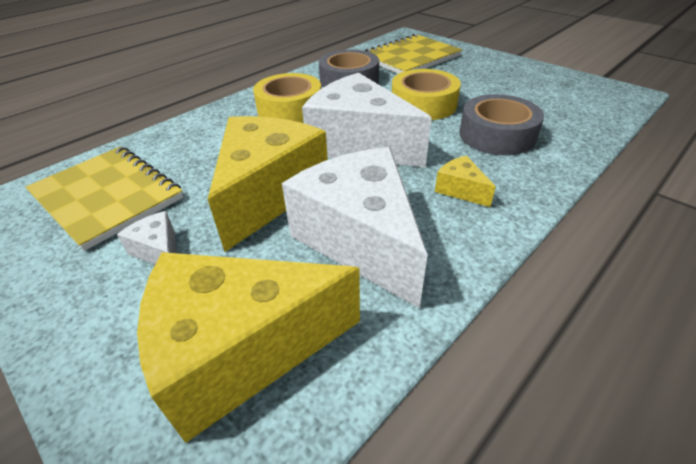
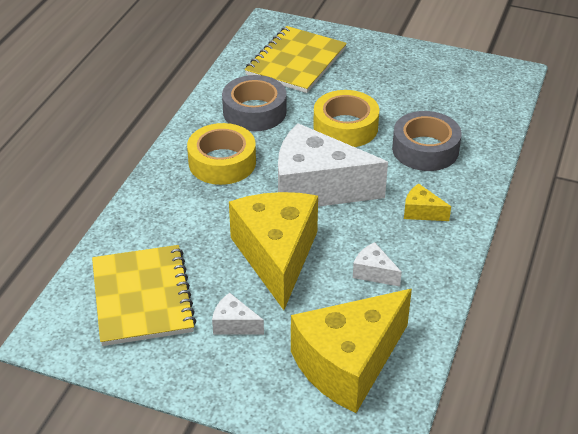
camera: 25 degrees left, 0 degrees up
yellow notebook [25,146,183,251] -> yellow notebook turned 60 degrees clockwise [92,245,196,346]
white cheese [282,147,428,309] -> white cheese [353,242,402,287], size x0.41

